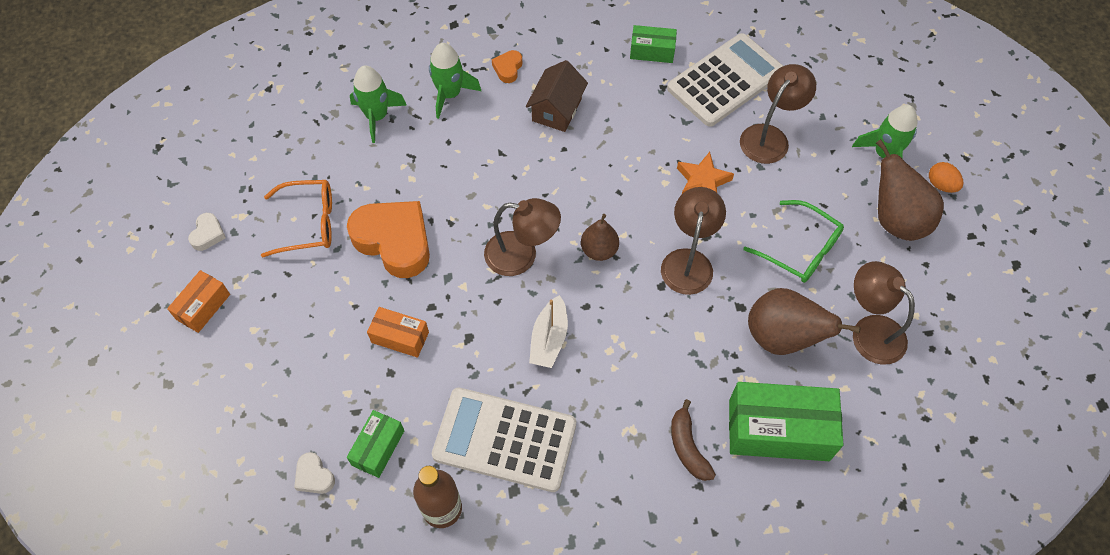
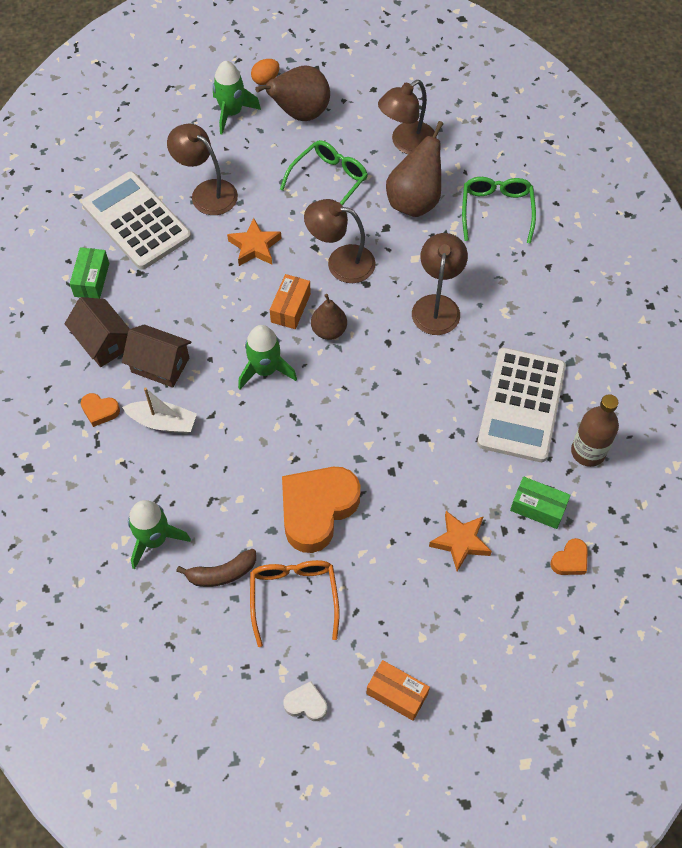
camera: 90 degrees left, 0 degrees up
white heart [294,452,335,494] -> orange heart [550,538,588,575]
orange box [367,307,429,358] -> orange box moved to [270,274,311,329]
green rocket [429,43,481,119] -> green rocket moved to [238,325,297,389]
brown lamp [484,198,561,276] -> brown lamp moved to [412,233,468,335]
white boat [529,295,568,368] -> white boat moved to [122,387,197,434]
brown banana [671,399,716,481] -> brown banana moved to [176,549,256,587]
green box [729,382,843,461] -> green glasses [462,177,536,244]
none -> brown house [65,297,130,367]
none -> orange star [429,511,492,571]

